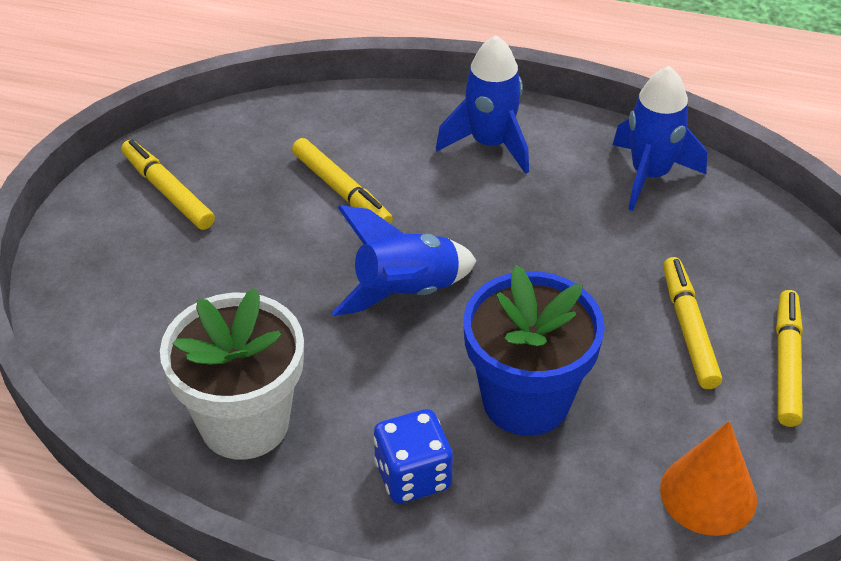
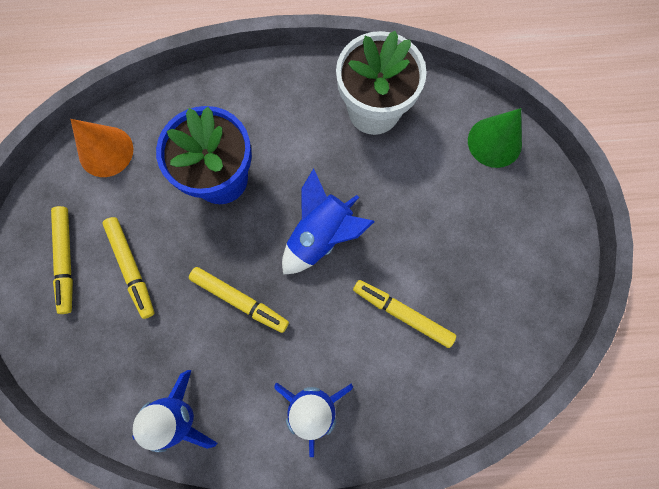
camera: 160 degrees right, 30 degrees up
yellow marker [121,140,215,230] -> yellow marker moved to [189,267,289,333]
blue dice [373,409,453,504] -> none
none -> green cone [468,108,522,168]

